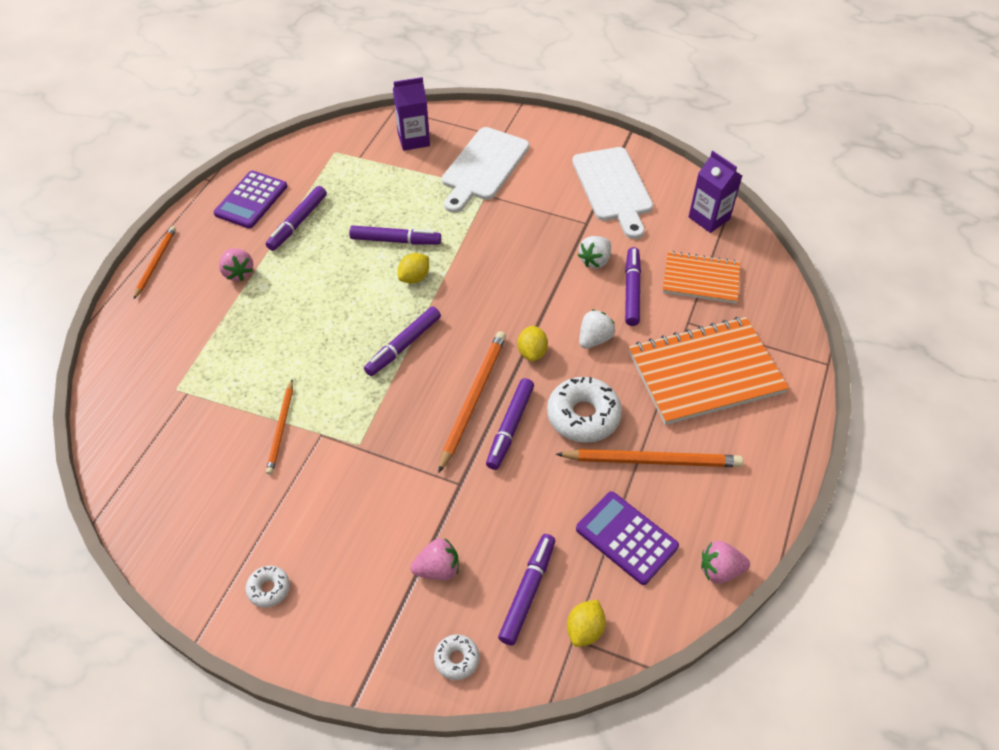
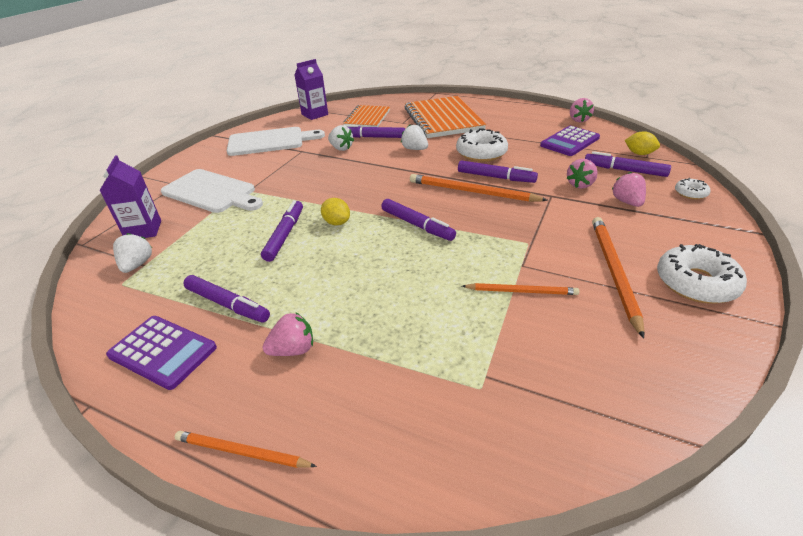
camera: 85 degrees left, 15 degrees down
white donut [246,566,290,608] -> white donut [657,244,747,304], size x1.94
yellow lemon [517,325,548,361] -> none
orange pencil [556,449,743,467] -> orange pencil moved to [592,217,644,339]
none -> white strawberry [113,233,152,273]
none -> pink strawberry [567,159,598,189]

